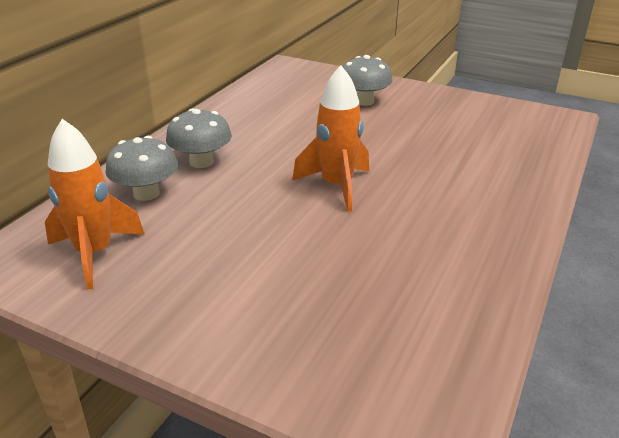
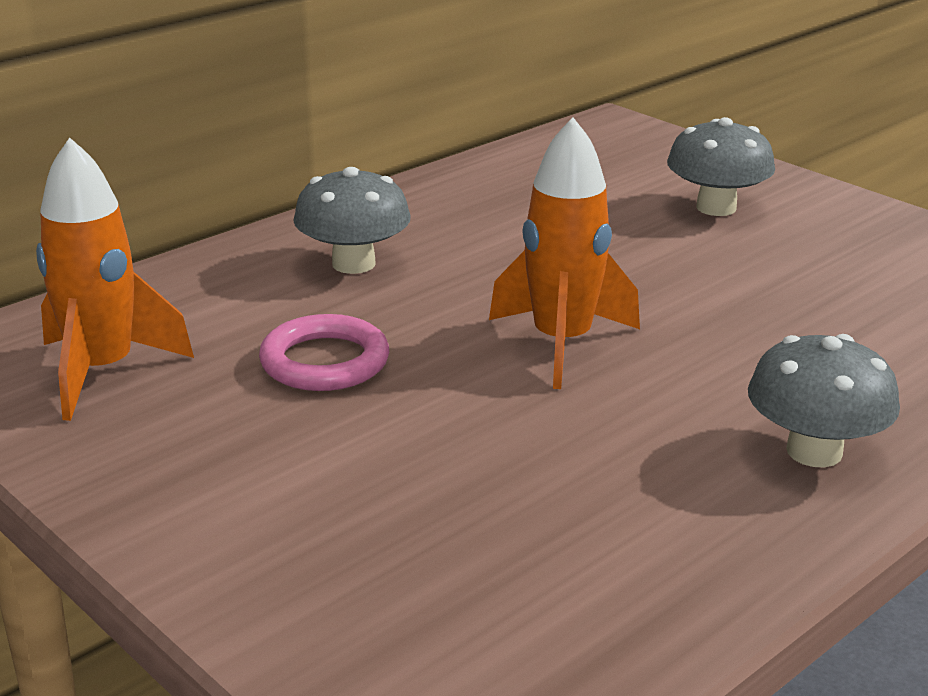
camera: 20 degrees right, 5 degrees down
grey mushroom [105,136,178,201] -> grey mushroom moved to [748,334,900,467]
none -> pink ring [259,314,389,391]

